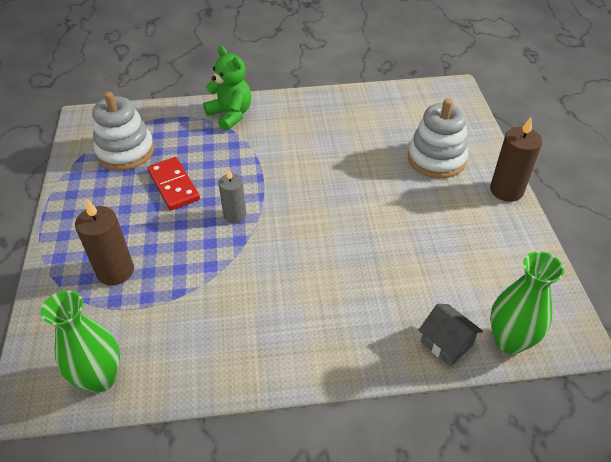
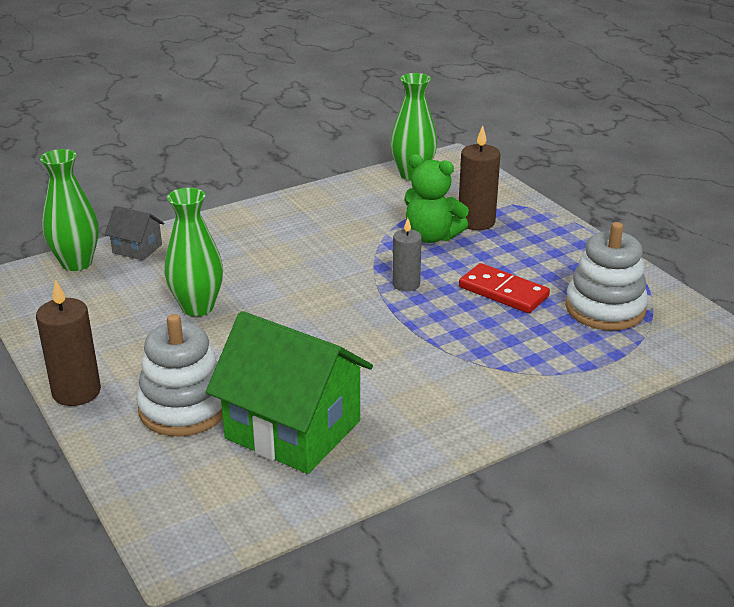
camera: 155 degrees right, 15 degrees down
green teddy bear [203,46,251,131] -> green teddy bear moved to [405,154,469,243]
none -> green vase [164,188,223,316]
none -> green house [206,311,373,474]

